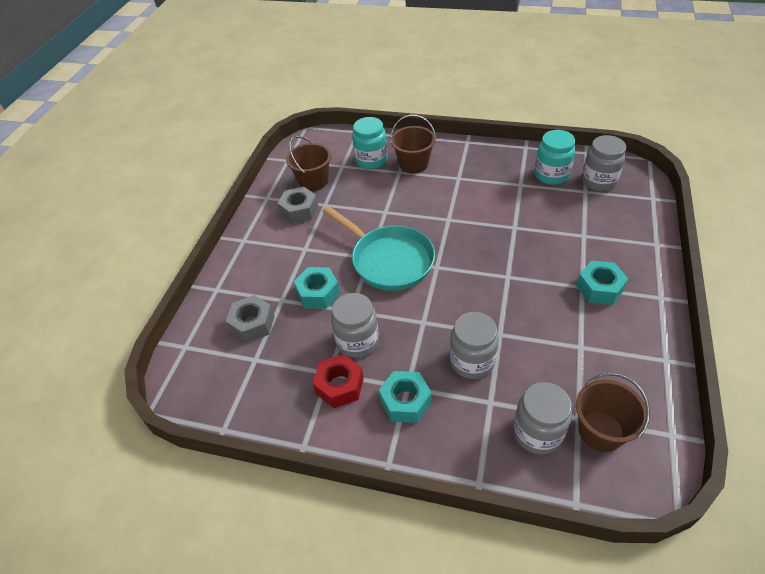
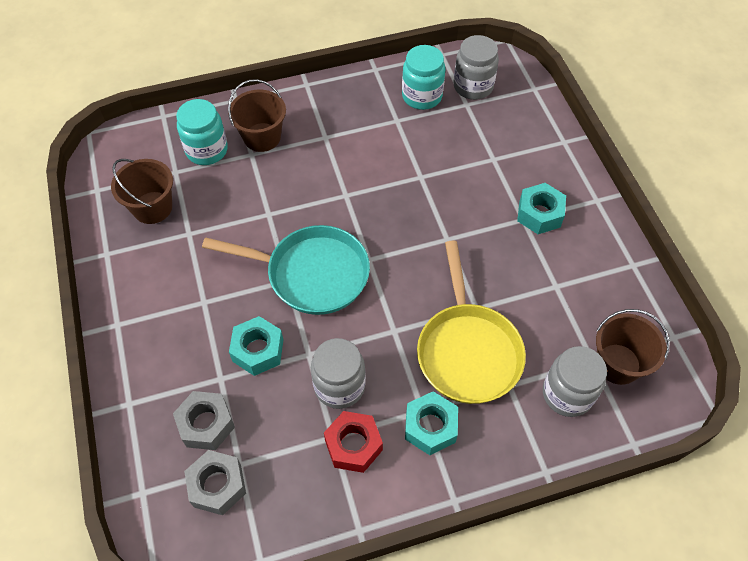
camera: 35 degrees left, 10 degrees up
grey nut [278,186,318,224] -> grey nut moved to [184,450,246,515]
grey jar [450,312,499,379] -> yellow pan [417,241,526,404]

